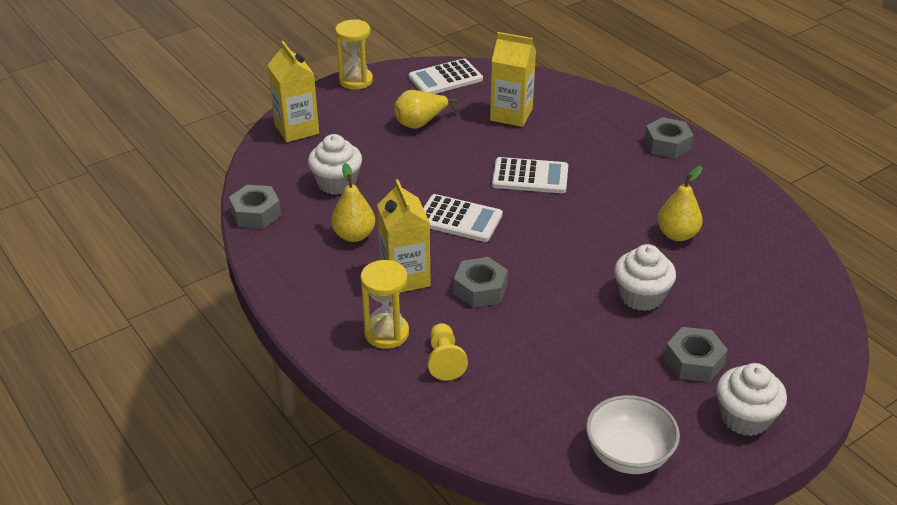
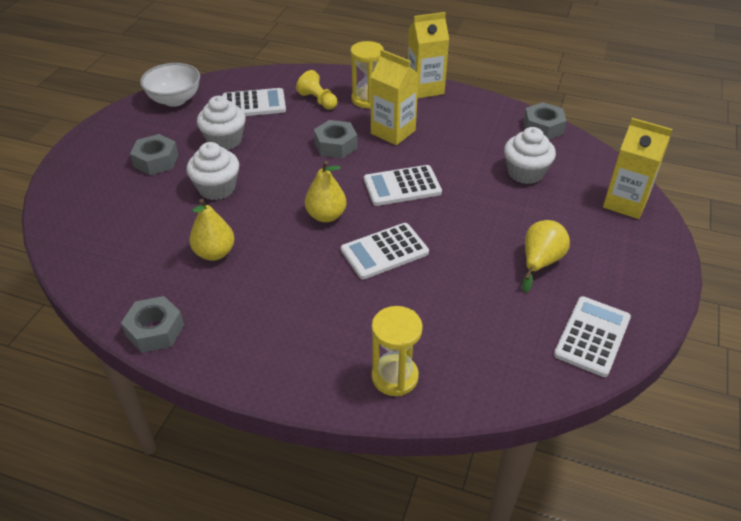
camera: 145 degrees right, 5 degrees up
yellow pear [331,163,375,242] -> yellow pear moved to [305,161,347,222]
yellow hourglass [335,20,373,90] -> yellow hourglass moved to [371,306,423,396]
yellow carton [490,32,536,127] -> yellow carton moved to [408,12,449,98]
grey nut [644,117,693,158] -> grey nut moved to [121,296,184,353]
white cupcake [717,363,787,436] -> white cupcake moved to [197,96,246,150]
none -> white calculator [222,88,286,116]

